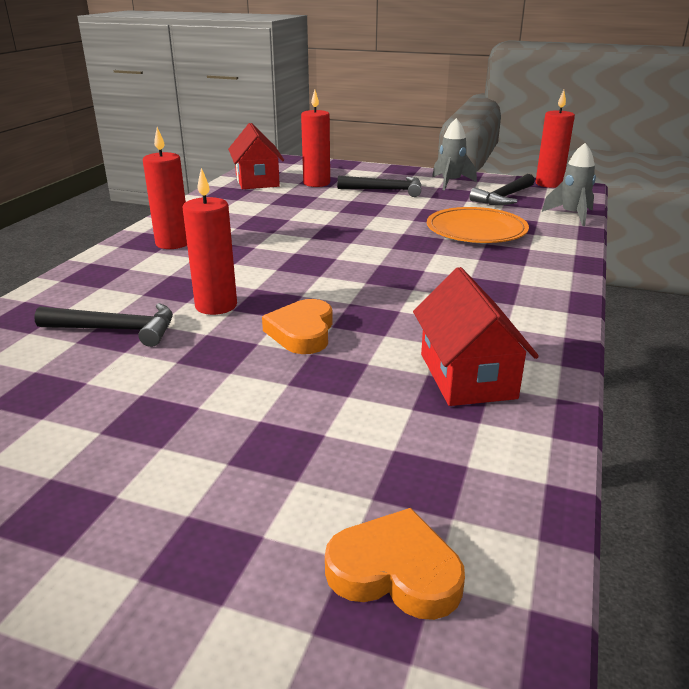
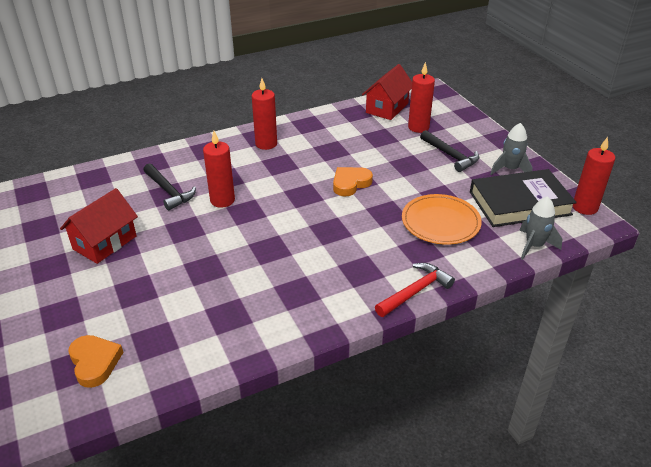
camera: 45 degrees right, 10 degrees up
orange heart [262,299,333,354] -> orange heart moved to [333,167,373,196]
red house [413,267,539,406] -> red house moved to [60,188,138,264]
black hammer [469,174,535,205] -> black book [470,169,577,227]
none -> red hammer [375,263,455,317]

